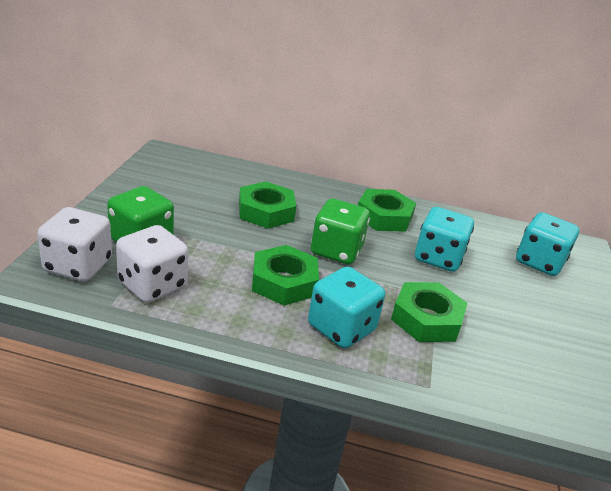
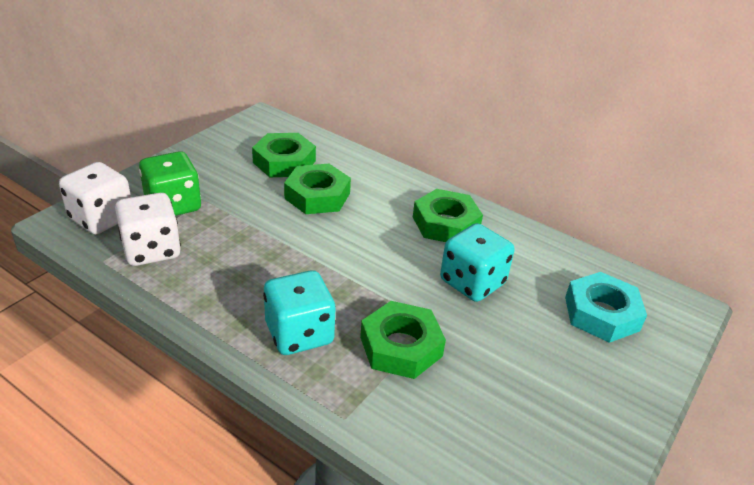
camera: 25 degrees right, 5 degrees up
green nut [252,245,319,306] -> green nut moved to [252,133,316,177]
green dice [311,199,370,264] -> none
turquoise dice [516,212,579,276] -> turquoise nut [565,272,647,343]

